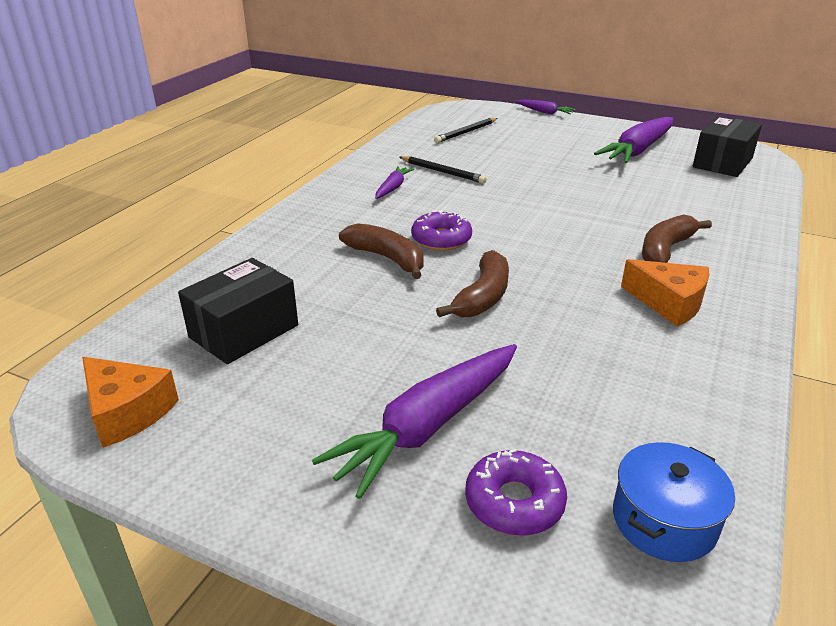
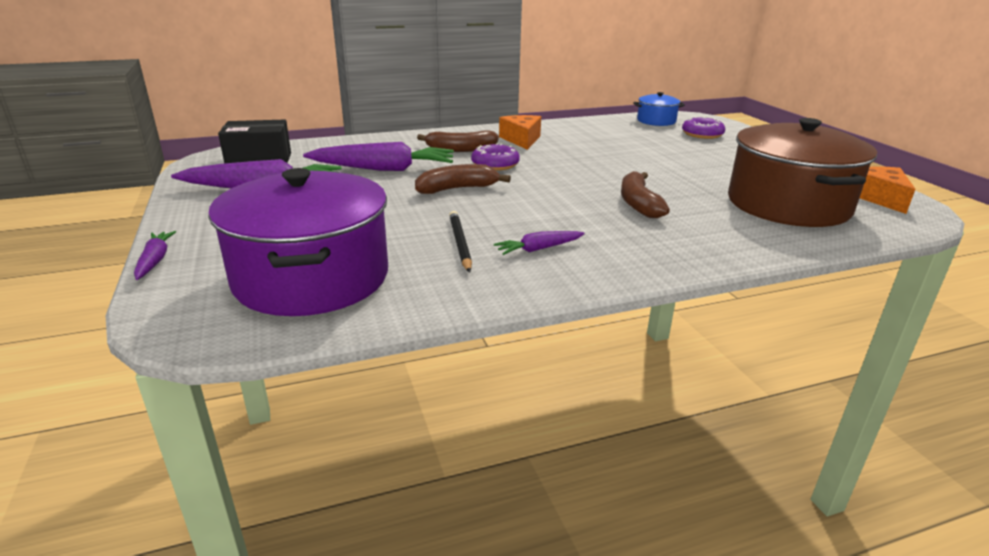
camera: 135 degrees left, 5 degrees down
black box [178,258,298,364] -> brown pot [728,118,877,227]
purple carrot [312,344,517,499] -> purple carrot moved to [303,142,454,171]
purple donut [411,210,472,251] -> purple donut moved to [471,143,520,171]
black pencil [434,118,498,143] -> purple pot [208,168,388,316]
brown banana [436,250,509,317] -> brown banana moved to [415,164,511,194]

